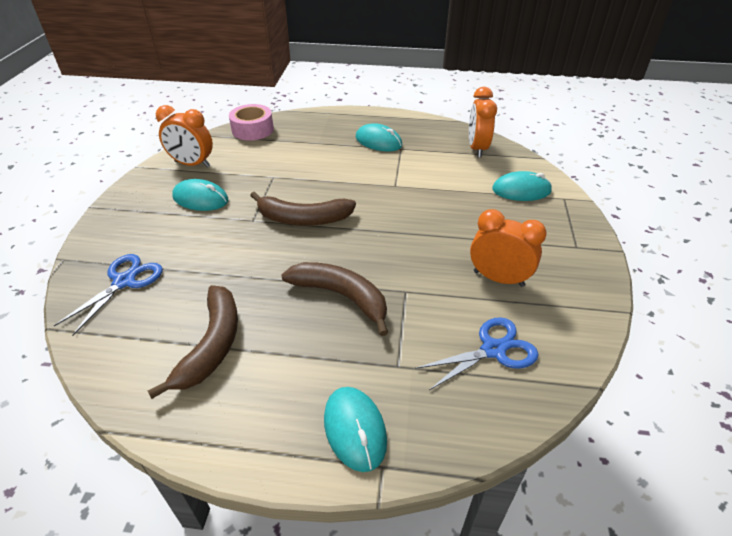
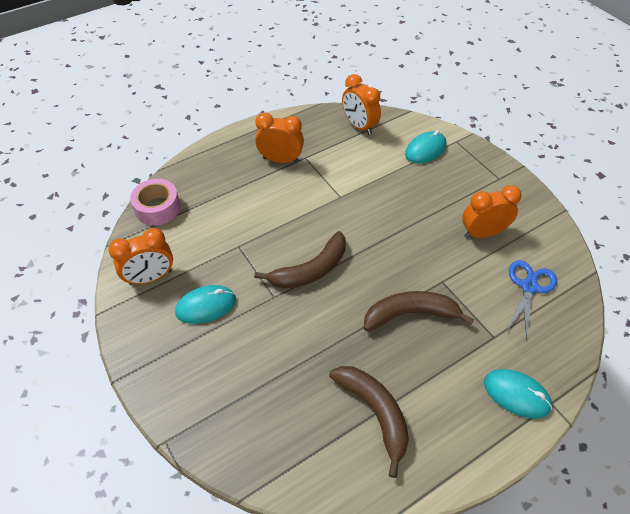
camera: 40 degrees left, 10 degrees up
blue scissors [54,254,163,336] -> none
turquoise mouse [356,123,402,152] -> orange clock [255,112,304,163]

